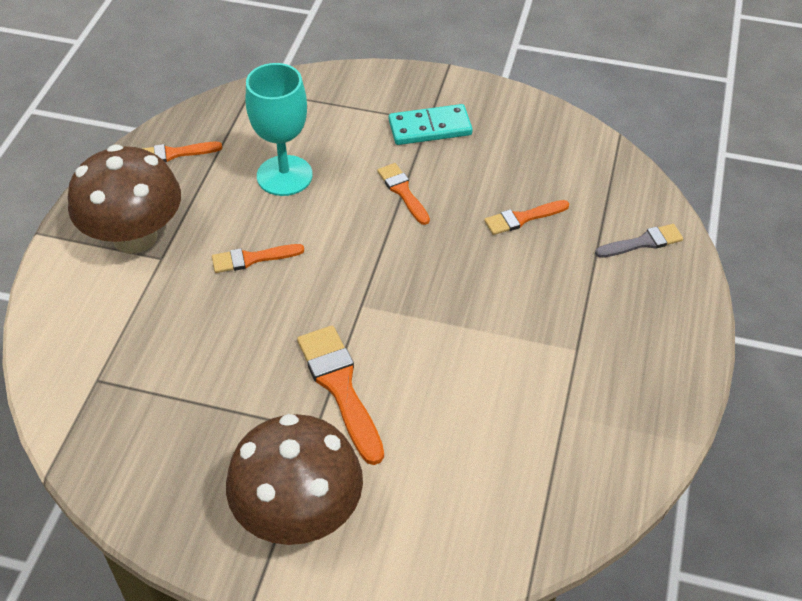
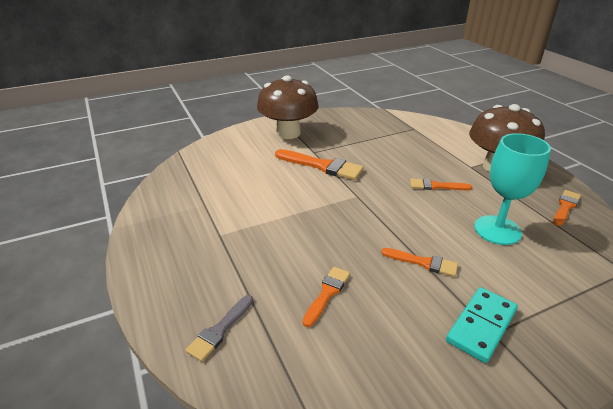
camera: 140 degrees right, 15 degrees down
orange brush [212,244,304,273] -> orange brush turned 120 degrees counterclockwise [410,178,472,190]

